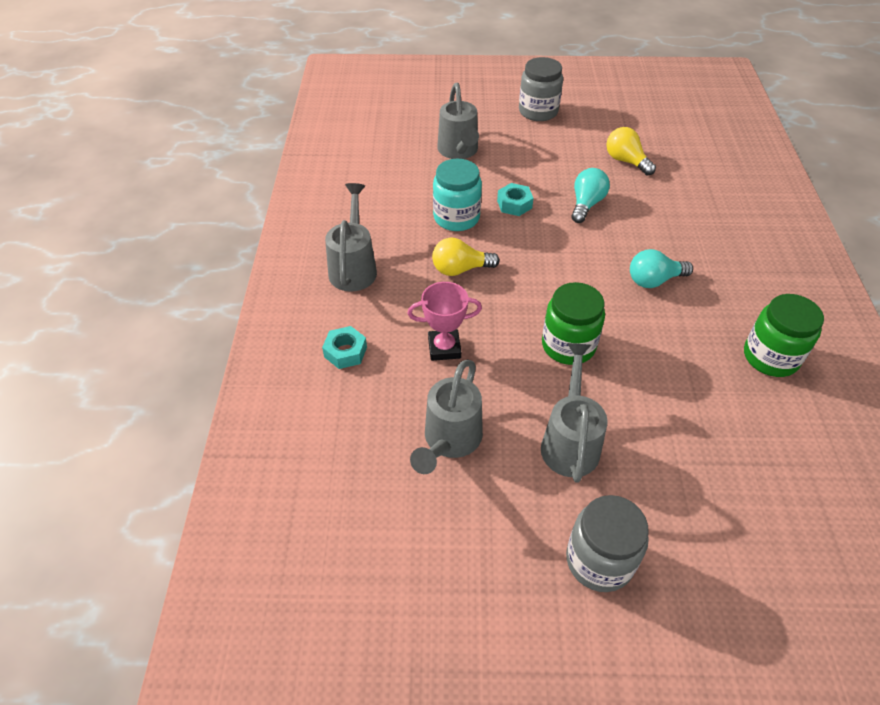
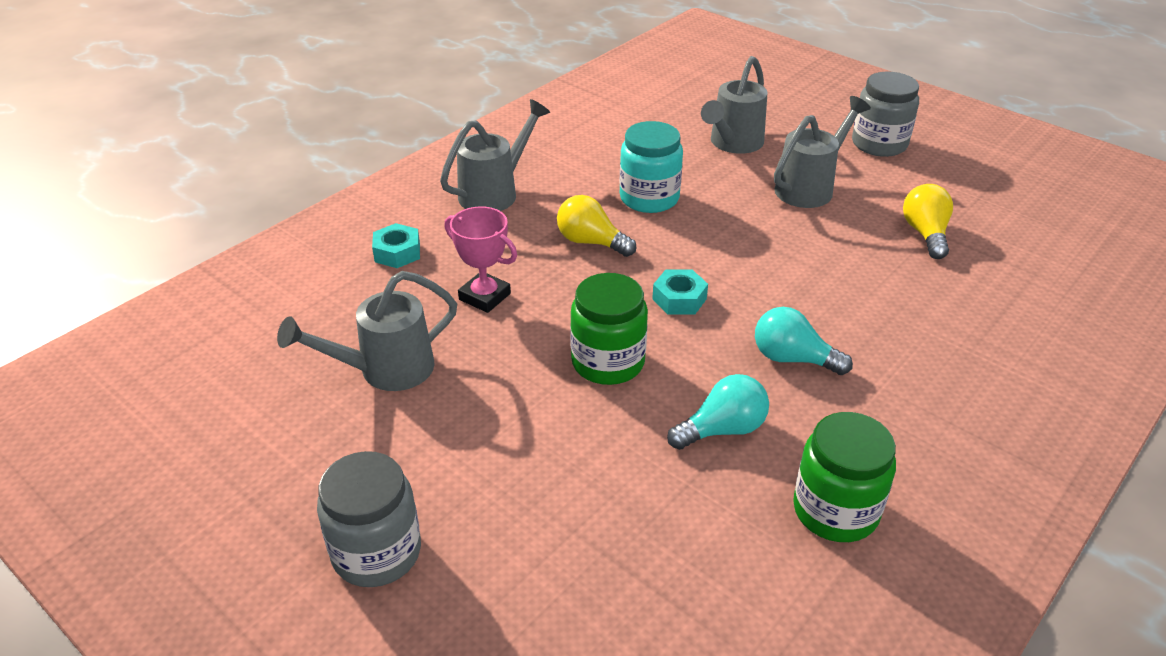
camera: 40 degrees right, 10 degrees down
turquoise nut [497,183,534,216] -> turquoise nut moved to [652,269,708,315]
grey watering can [541,343,608,483] -> grey watering can moved to [774,96,871,208]
turquoise light bulb [571,168,610,223] -> turquoise light bulb moved to [667,374,769,450]

